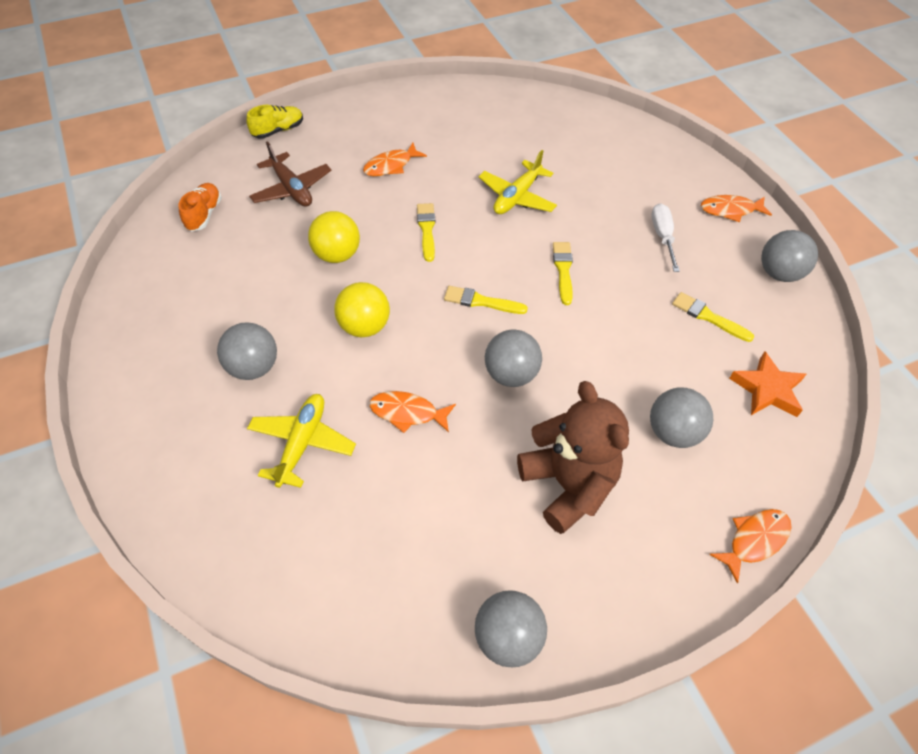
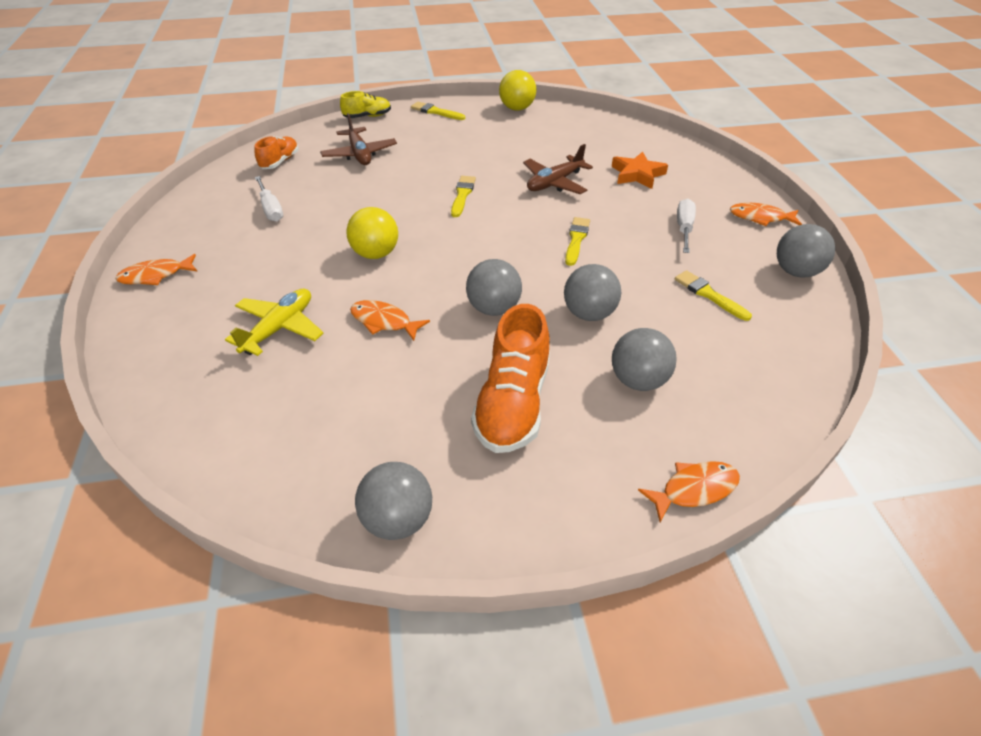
camera: 15 degrees right, 10 degrees down
grey ball [217,323,277,380] -> grey ball moved to [564,264,621,321]
yellow ball [308,211,360,263] -> yellow ball moved to [499,70,536,110]
orange fish [363,143,427,176] -> orange fish moved to [115,254,198,285]
yellow brush [444,286,528,314] -> yellow brush moved to [411,102,465,120]
yellow plane [479,150,557,214] -> brown plane [523,144,593,194]
brown teddy bear [517,381,629,534] -> orange shoe [471,304,550,453]
orange star [729,351,806,417] -> orange star moved to [612,152,668,189]
none -> white screwdriver [255,176,283,222]

